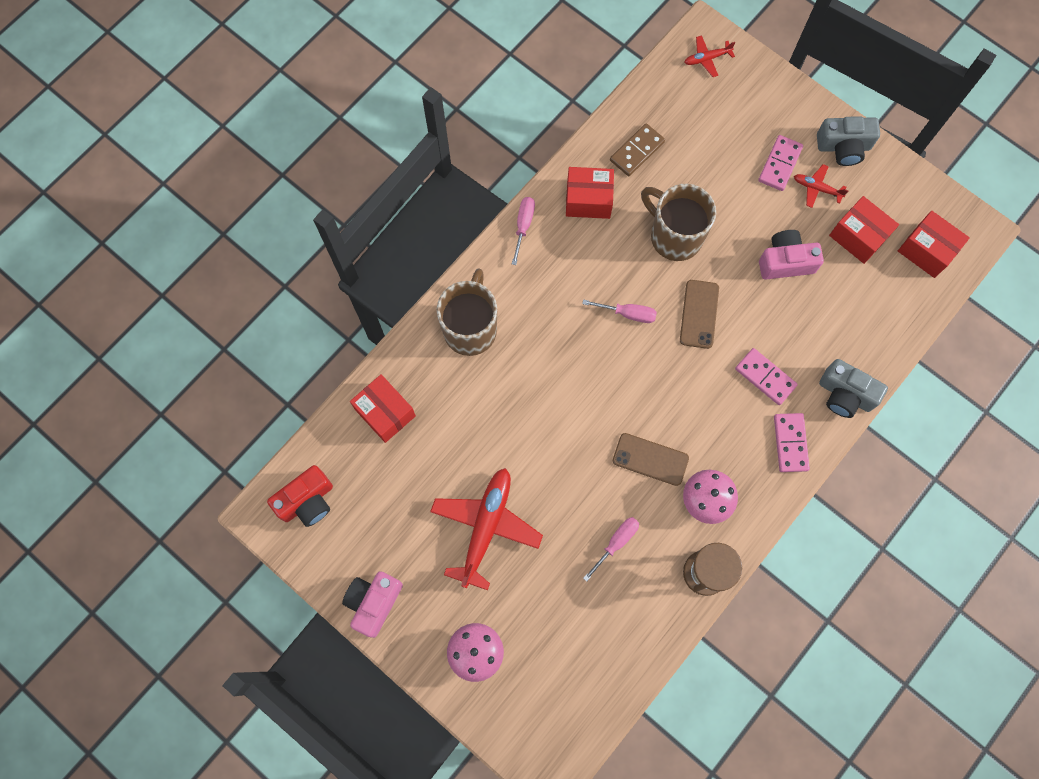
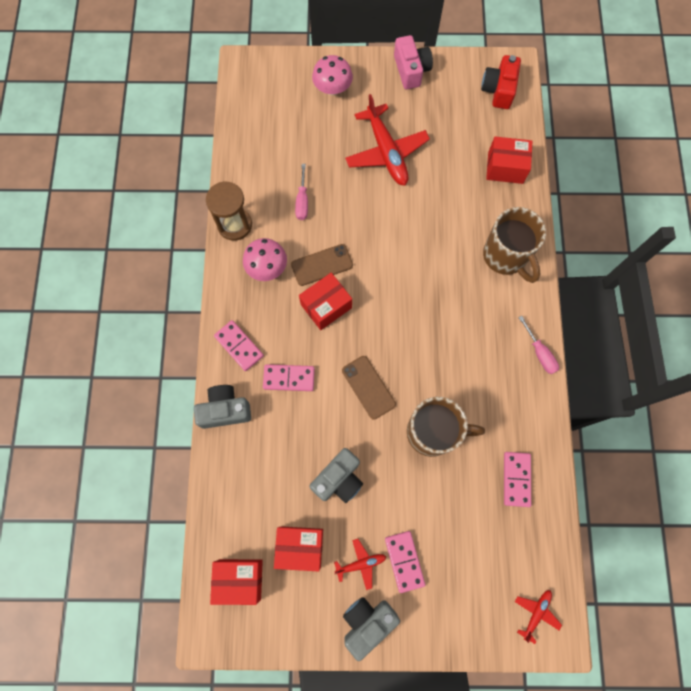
camera: 140 degrees right, 0 degrees up
red box [566,167,614,219] -> red box moved to [299,273,352,330]
pink screwdriver [582,299,657,323] -> none
brown domino [610,123,665,176] -> pink domino [504,452,531,507]
pink camera [759,230,824,280] -> grey camera [309,448,363,503]

